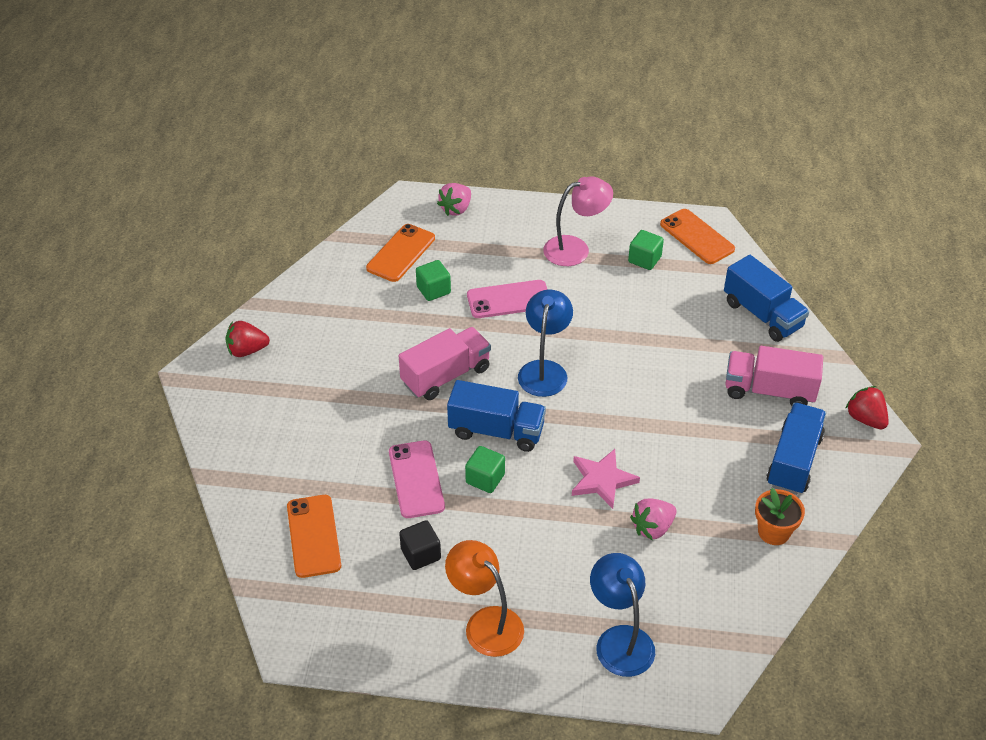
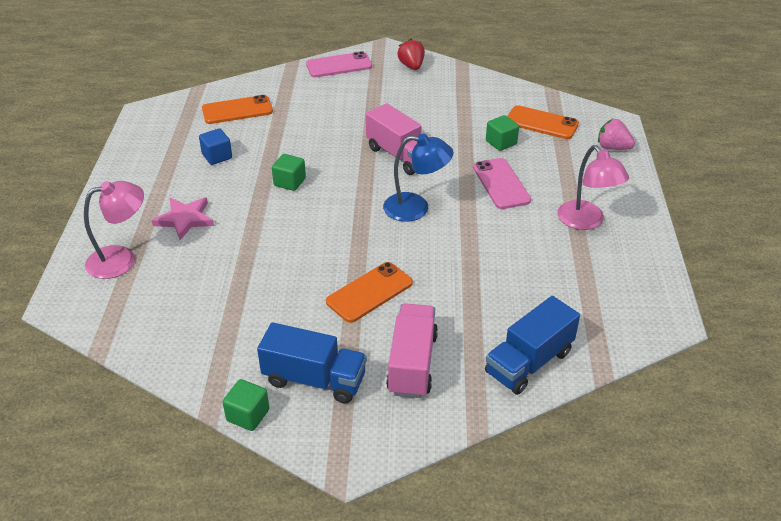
camera: 85 degrees right, 5 degrees down
pink phone [389,441,445,518] -> pink phone moved to [306,51,372,77]
black cube [399,520,441,570] -> blue cube [199,128,232,165]
orange lamp [445,540,524,657] -> none
blue truck [447,380,546,452] -> none
pink star [572,449,640,509] -> pink star moved to [152,198,214,240]
blue lamp [590,553,655,677] -> pink lamp [84,181,144,279]
green cube [628,230,664,270] -> green cube moved to [222,379,269,431]
pink strawberry [630,499,677,540] -> none
orange phone [660,209,735,264] -> orange phone moved to [326,262,413,323]
orange flower pot [755,488,805,545] -> none
red strawberry [845,386,889,429] -> none

